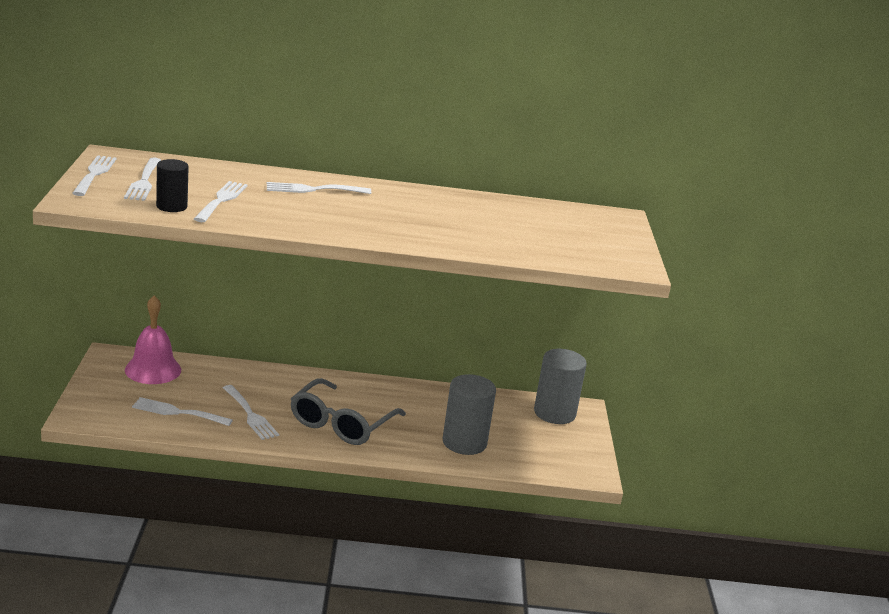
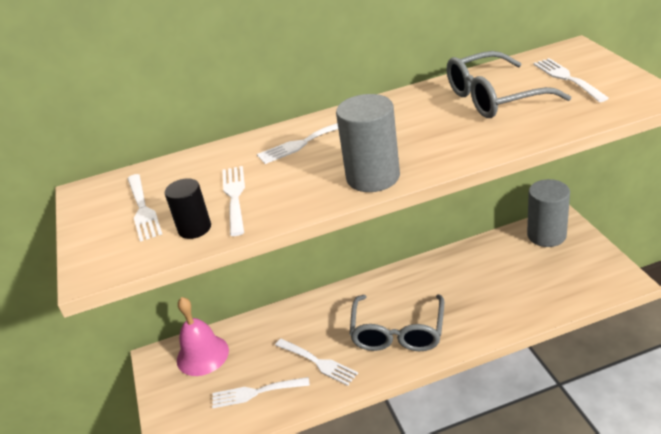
camera: 10 degrees left, 10 degrees up
white fork [72,155,117,196] -> white fork moved to [533,58,609,102]
grey cylinder [443,374,496,455] -> grey cylinder moved to [336,94,400,192]
none -> grey glasses [447,51,571,118]

